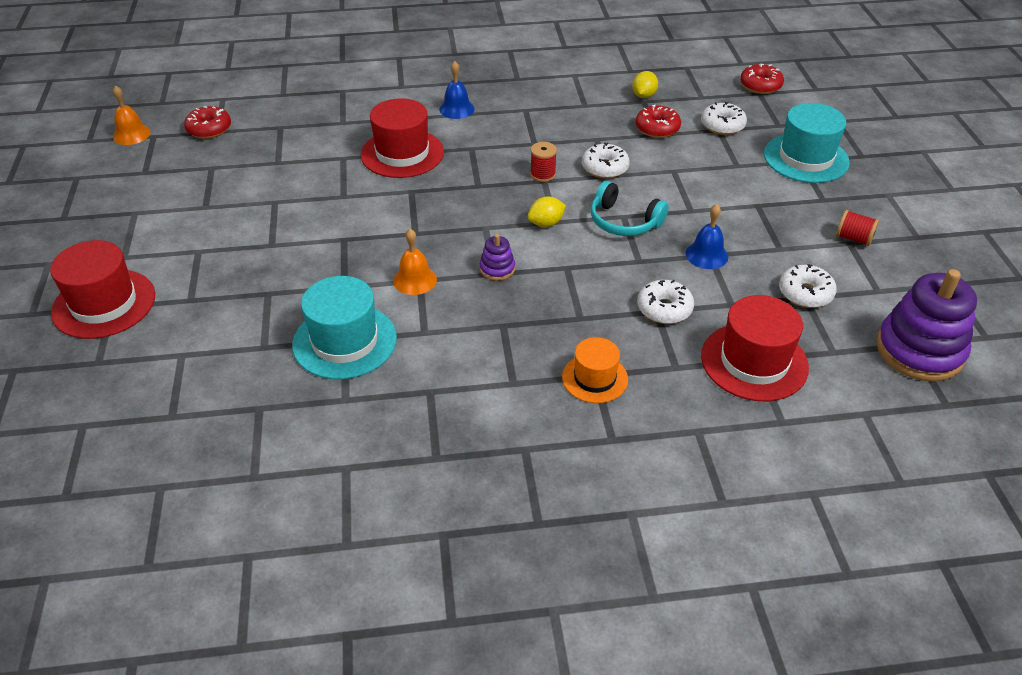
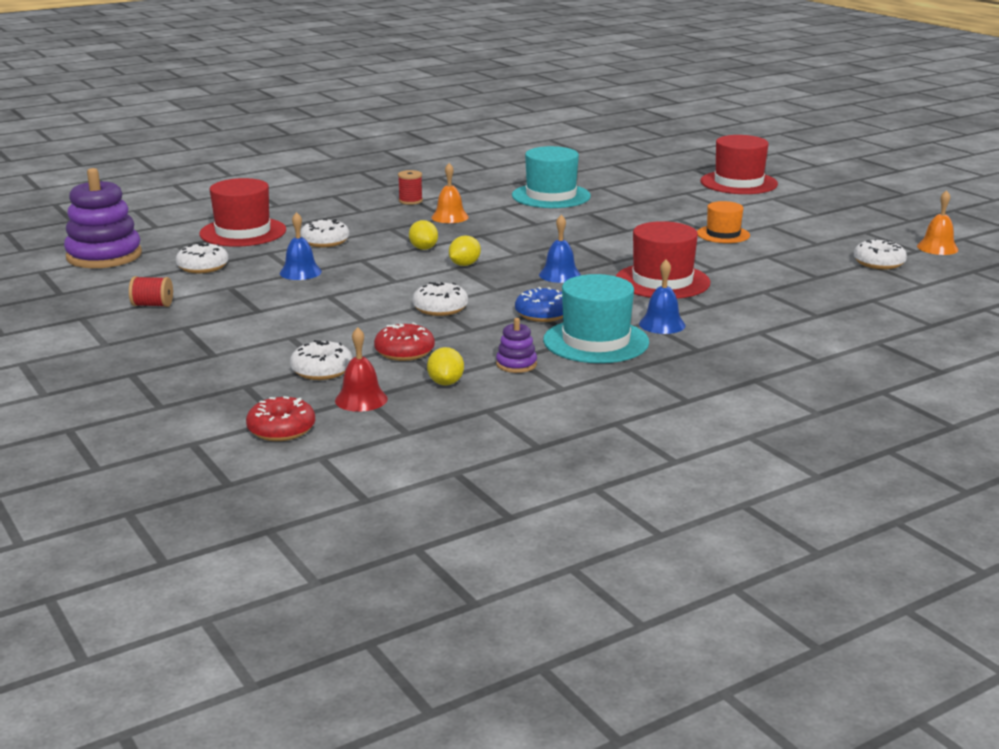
camera: 155 degrees right, 20 degrees down
red donut [184,106,231,139] -> white donut [854,238,907,269]
orange bell [393,229,437,295] -> orange bell moved to [431,163,469,223]
purple stacking toy [480,234,515,281] -> purple stacking toy moved to [496,318,537,373]
red spool [530,142,557,182] -> red spool moved to [398,170,423,205]
orange hat [562,337,628,403] -> orange hat moved to [697,201,750,243]
turquoise headphones [590,181,669,236] -> none
turquoise hat [764,103,850,183] -> turquoise hat moved to [543,274,649,363]
none -> red bell [335,327,388,412]
none -> yellow lemon [409,220,438,250]
none -> blue donut [515,287,563,322]
none -> blue bell [539,215,581,283]

